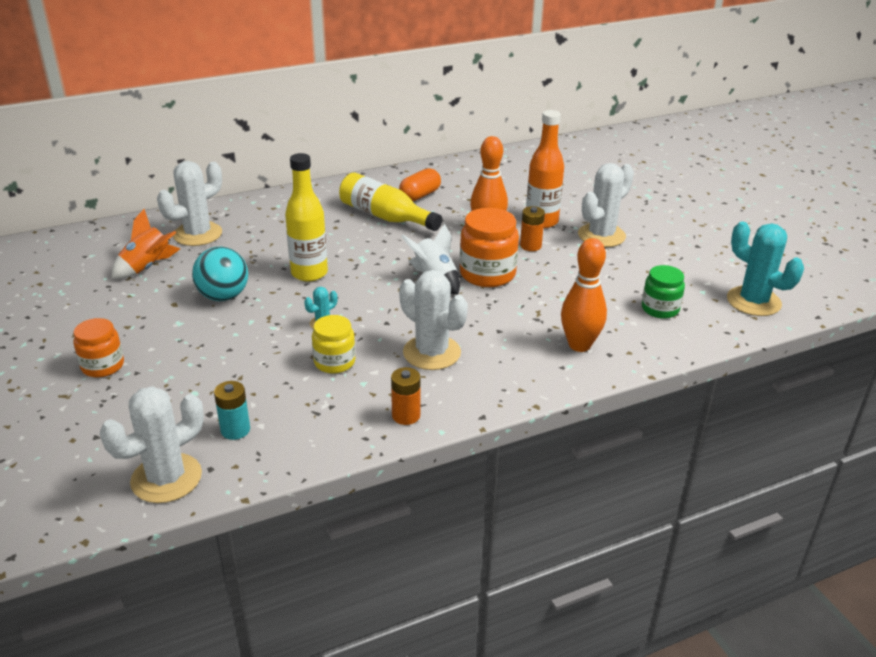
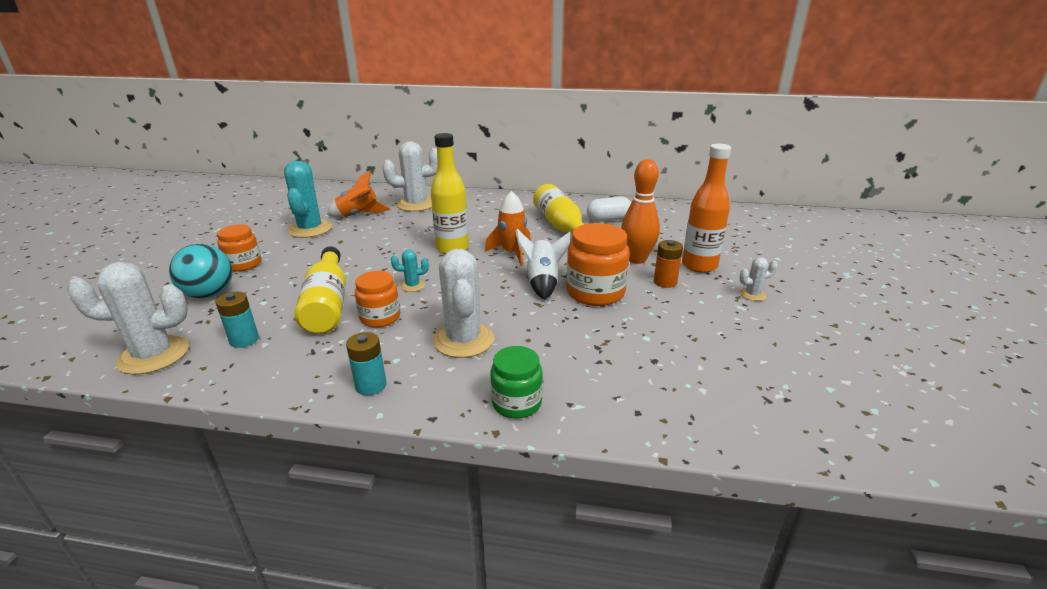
camera: 35 degrees right, 5 degrees down
turquoise ball [192,247,248,301] -> turquoise ball moved to [169,244,232,298]
yellow jar [312,315,355,374] -> orange jar [355,271,400,327]
orange battery [391,367,420,425] -> turquoise battery [346,332,386,395]
orange capsule [399,168,441,201] -> white capsule [587,197,631,222]
orange bowling pin [561,238,607,352] -> none
white cactus [578,163,634,247] -> white cactus [739,257,778,301], size x0.47
green jar [642,265,685,319] -> green jar moved to [490,346,543,419]
turquoise cactus [727,222,804,316] -> turquoise cactus moved to [284,161,332,238]
none -> yellow bottle [294,246,346,334]
none -> orange rocket [485,191,531,266]

